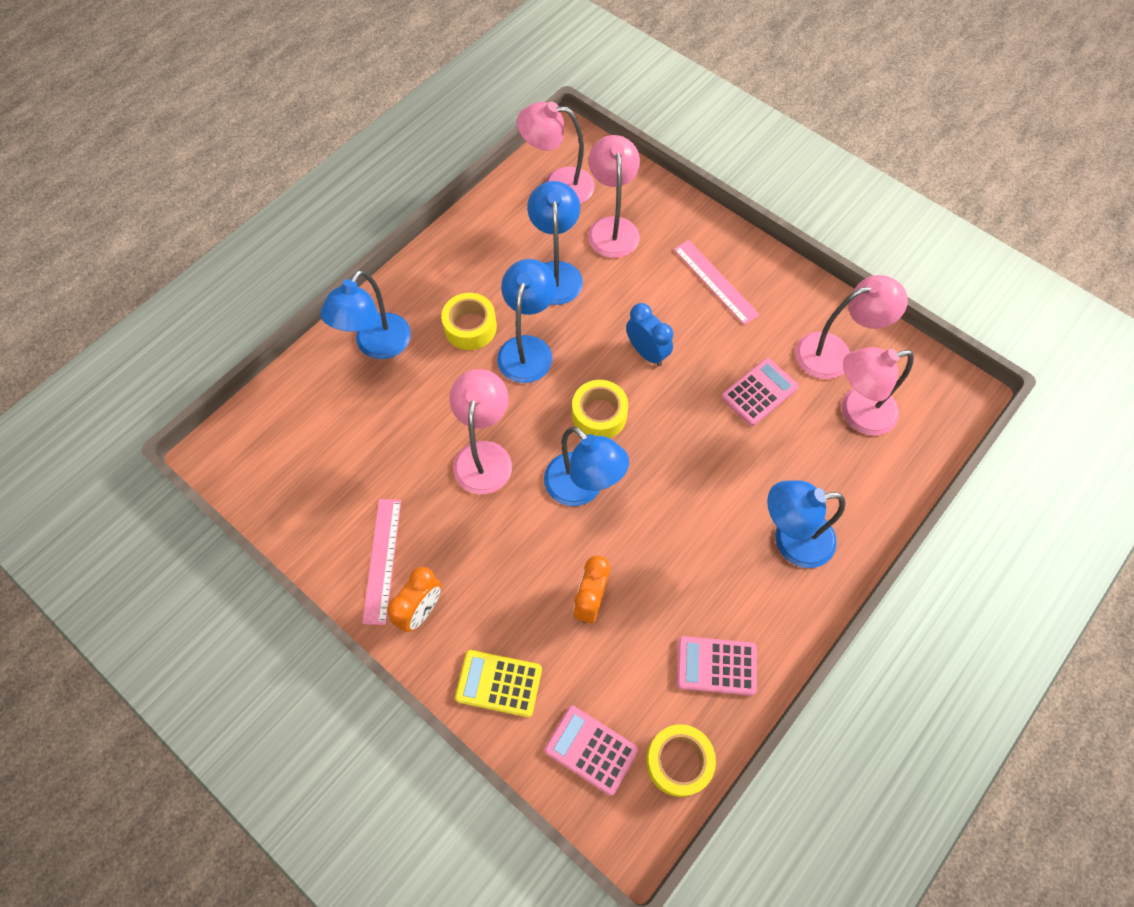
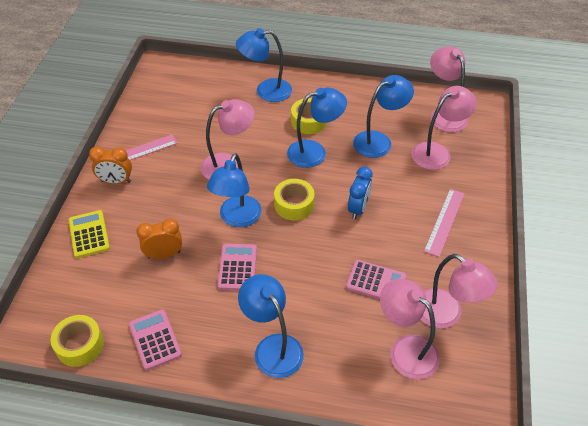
camera: 60 degrees right, 15 degrees down
pink calculator [544,706,638,796] -> pink calculator moved to [217,244,257,290]

